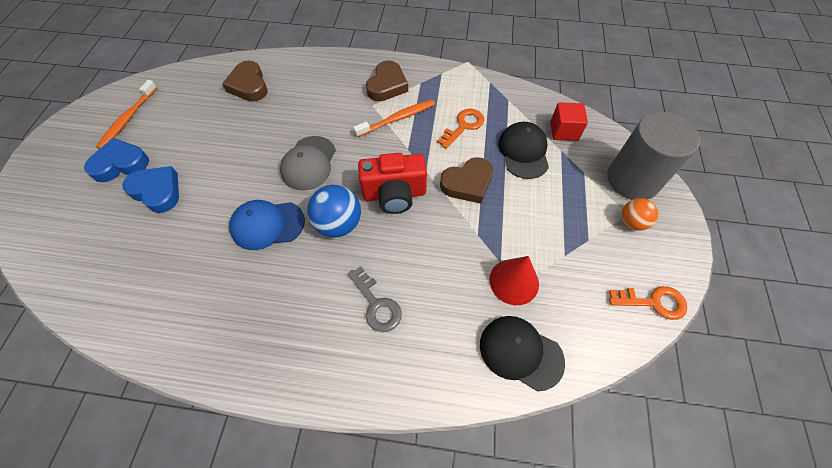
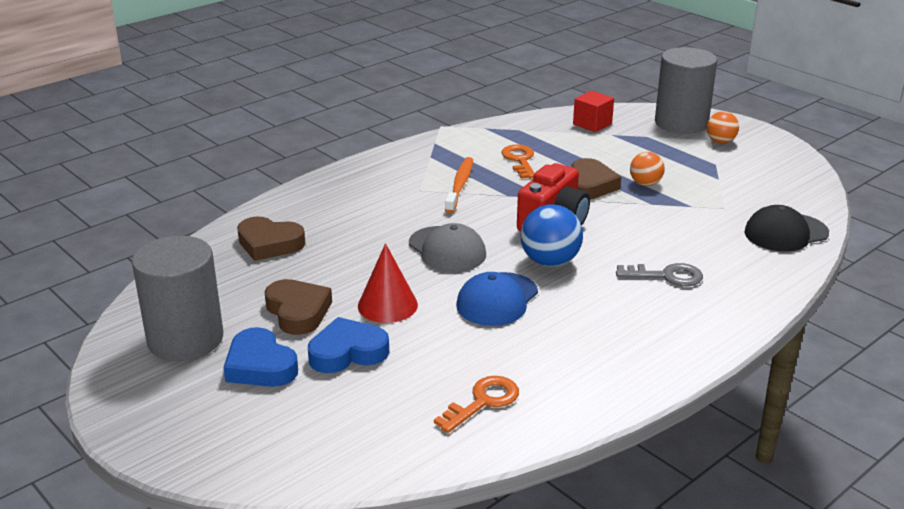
camera: 50 degrees left, 30 degrees down
blue heart [84,138,149,182] -> blue heart turned 60 degrees counterclockwise [223,327,298,387]
orange toothbrush [96,80,157,149] -> grey cylinder [132,236,223,361]
brown heart [366,60,408,101] -> brown heart moved to [265,279,332,335]
red cone [489,256,539,305] -> red cone moved to [358,243,418,323]
black cap [499,122,549,179] -> none
orange key [609,286,687,320] -> orange key moved to [434,376,519,433]
none -> orange ball [630,152,665,186]

